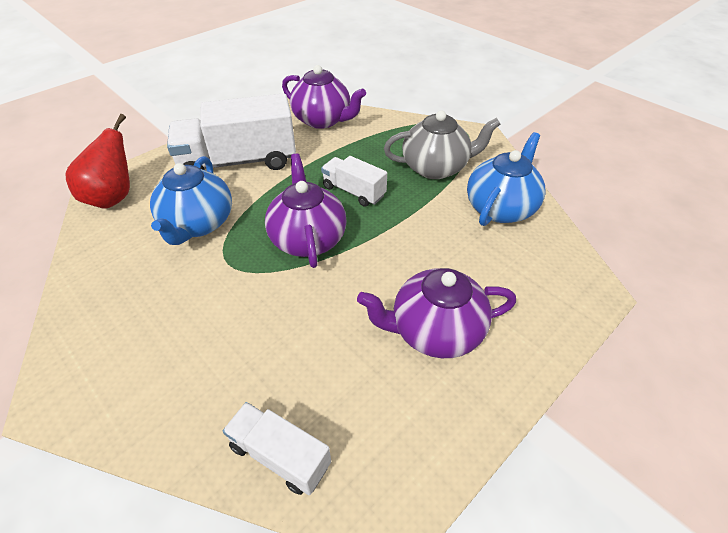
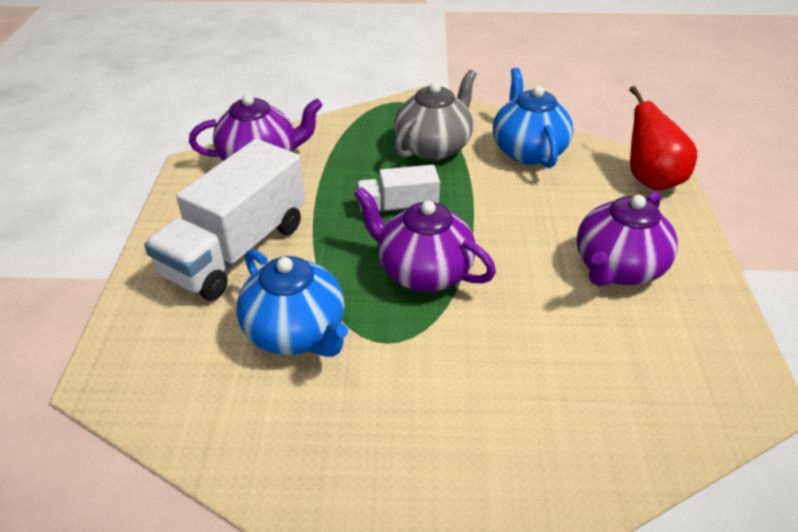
camera: 45 degrees left, 5 degrees down
red pear [65,114,130,209] -> red pear moved to [629,86,697,191]
white truck [223,402,331,495] -> none

